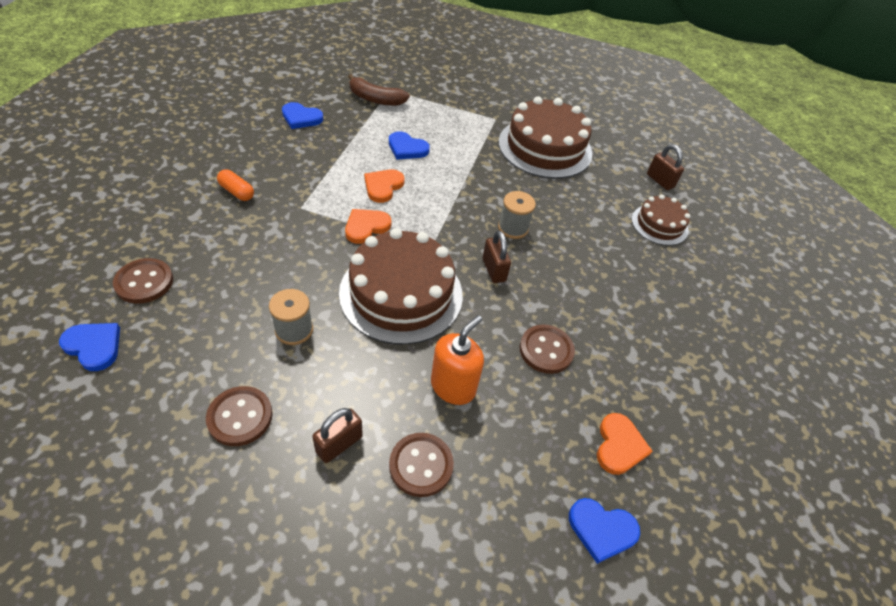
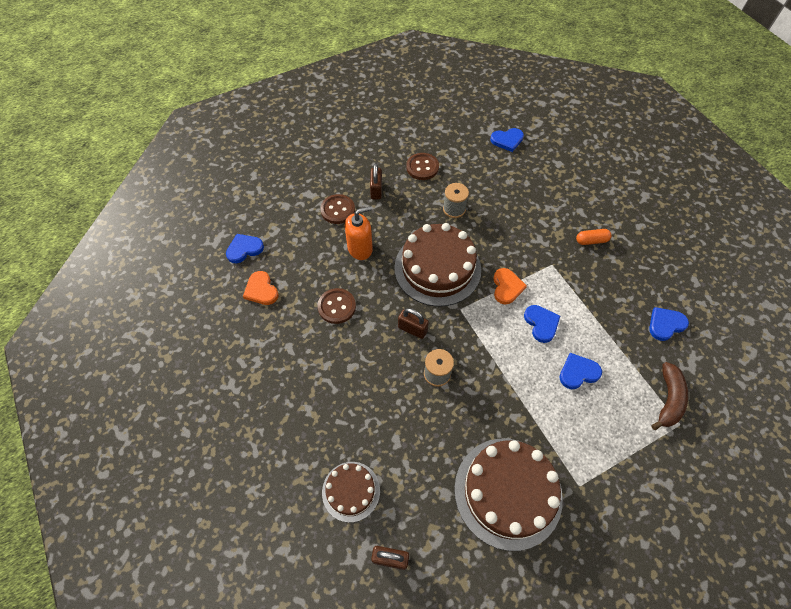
camera: 140 degrees right, 10 degrees up
brown button [113,258,173,304] -> none
brown banana [348,74,410,106] -> brown banana turned 135 degrees clockwise [651,362,688,430]
orange heart [364,169,405,203] -> blue heart [524,305,560,343]
orange soap dispenser [431,315,484,405] -> orange soap dispenser turned 105 degrees counterclockwise [345,206,373,260]

